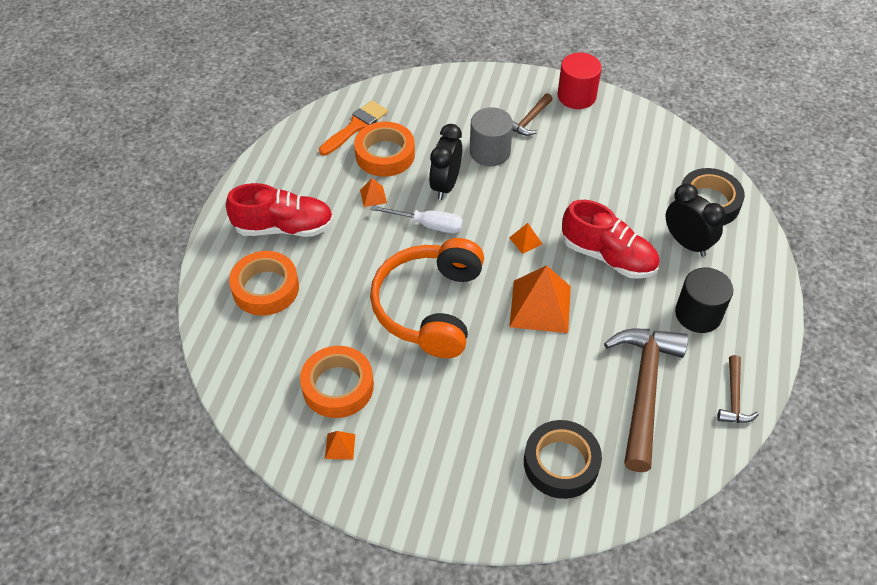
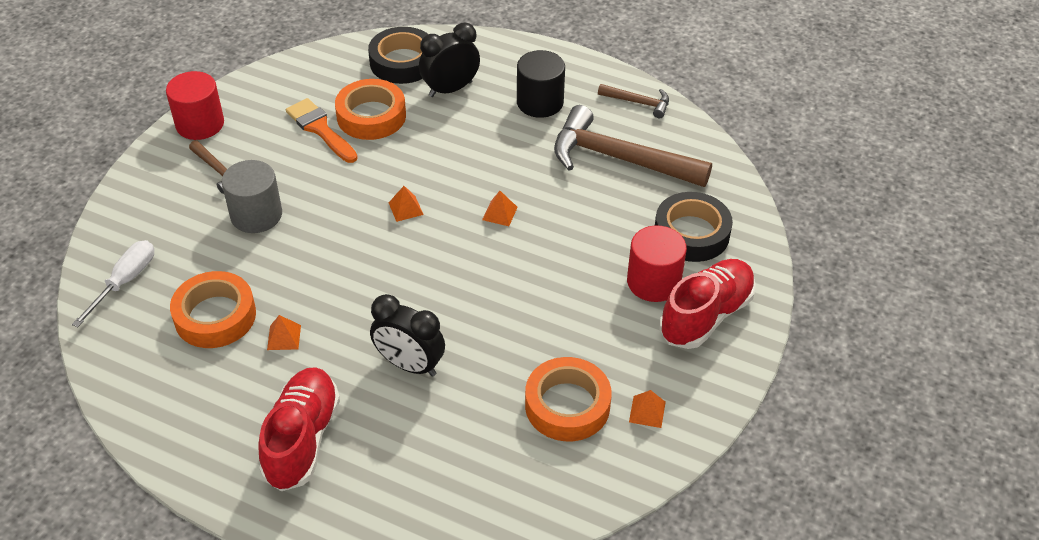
camera: 80 degrees left, 5 degrees down
orange tape [229,251,299,316] -> orange tape moved to [335,79,406,140]
orange brush [319,100,388,156] -> orange brush moved to [286,98,358,163]
white screwdriver [370,205,463,233] -> white screwdriver moved to [72,240,154,327]
orange headphones [370,238,484,358] -> none
black clock [429,124,462,200] -> black clock moved to [370,294,445,377]
orange pyramid [509,265,571,333] -> orange pyramid [482,191,518,226], size x0.44
red shoe [562,200,660,279] -> red shoe moved to [660,259,756,349]
none -> red cylinder [627,225,687,302]

